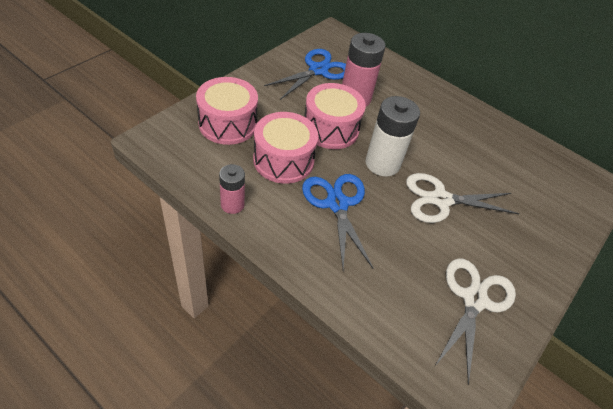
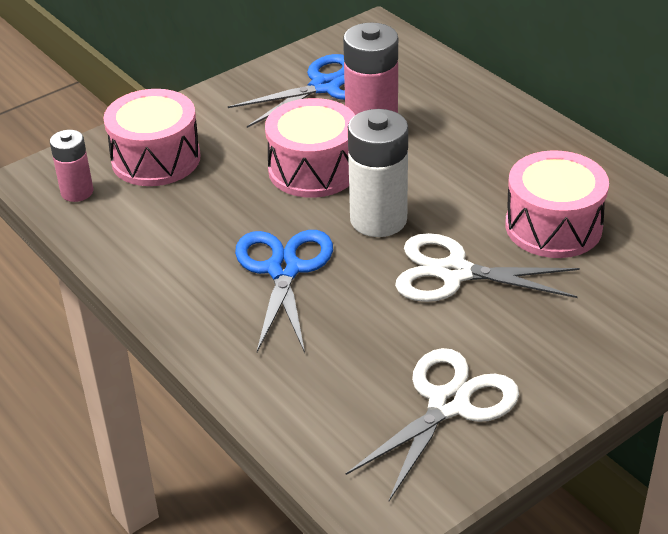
camera: 20 degrees right, 10 degrees down
pink battery [219,164,245,214] -> pink battery moved to [50,130,93,202]
pink drum [253,112,318,184] -> pink drum moved to [505,150,609,258]

